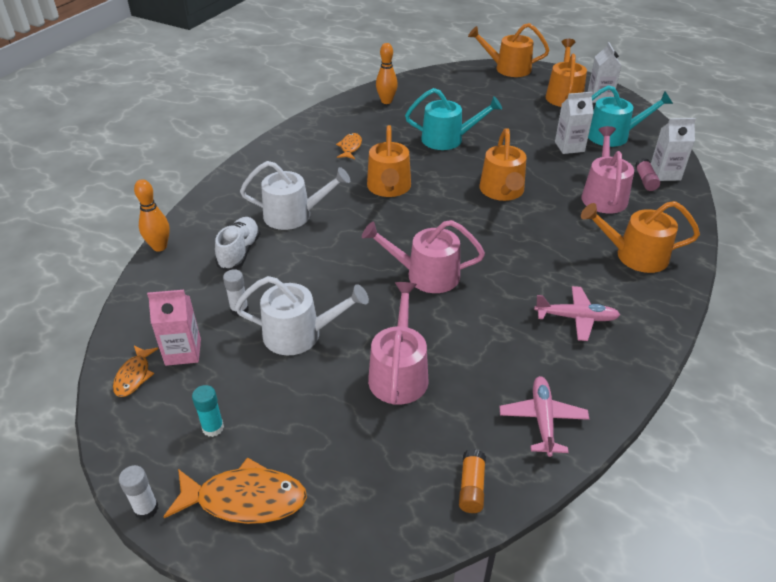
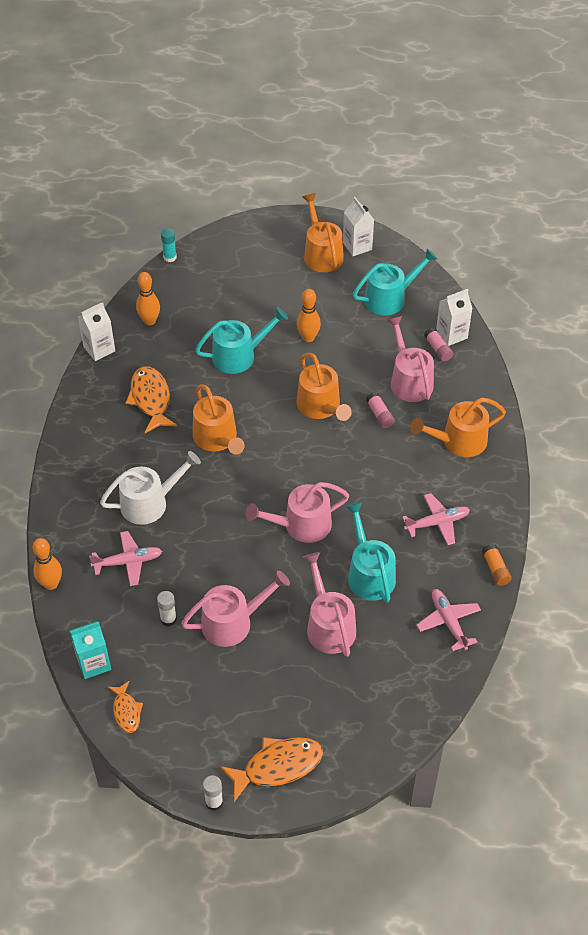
camera: 25 degrees left, 10 degrees up
pink carton [147,290,201,366] -> none
turquoise glue stick [192,385,224,437] -> turquoise glue stick moved to [161,228,177,262]
white shoe [215,217,260,271] -> pink plane [89,531,162,586]
white watering can [235,276,369,355] -> pink watering can [181,571,290,647]
orange fish [336,133,362,159] -> orange fish [126,366,178,433], size x1.74
orange glue stick [459,449,486,513] -> orange glue stick moved to [482,544,512,586]
orange watering can [468,23,549,77] -> none
white carton [555,92,594,154] -> white carton moved to [78,302,115,361]
none -> turquoise carton [69,621,111,679]
none -> orange bowling pin [297,289,321,342]
none -> turquoise watering can [345,502,396,602]
none -> pink glue stick [366,392,395,428]

